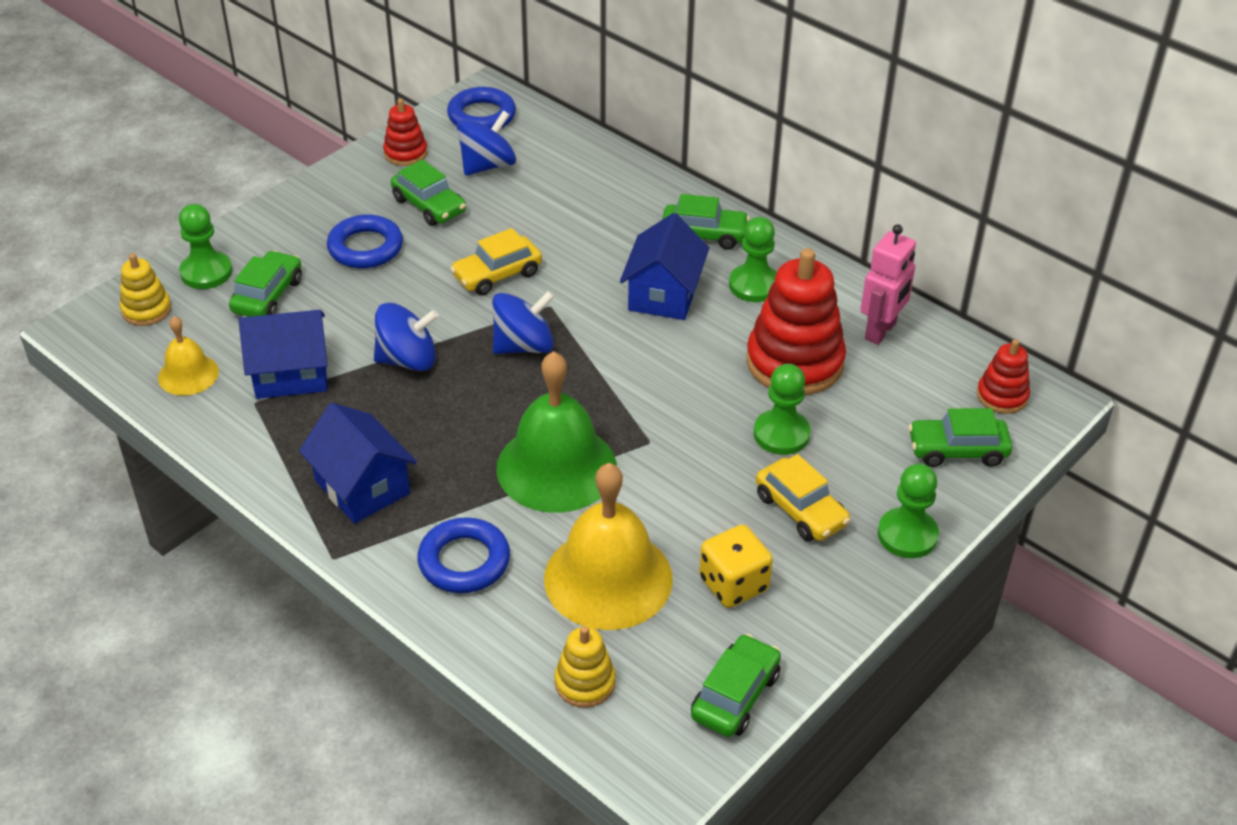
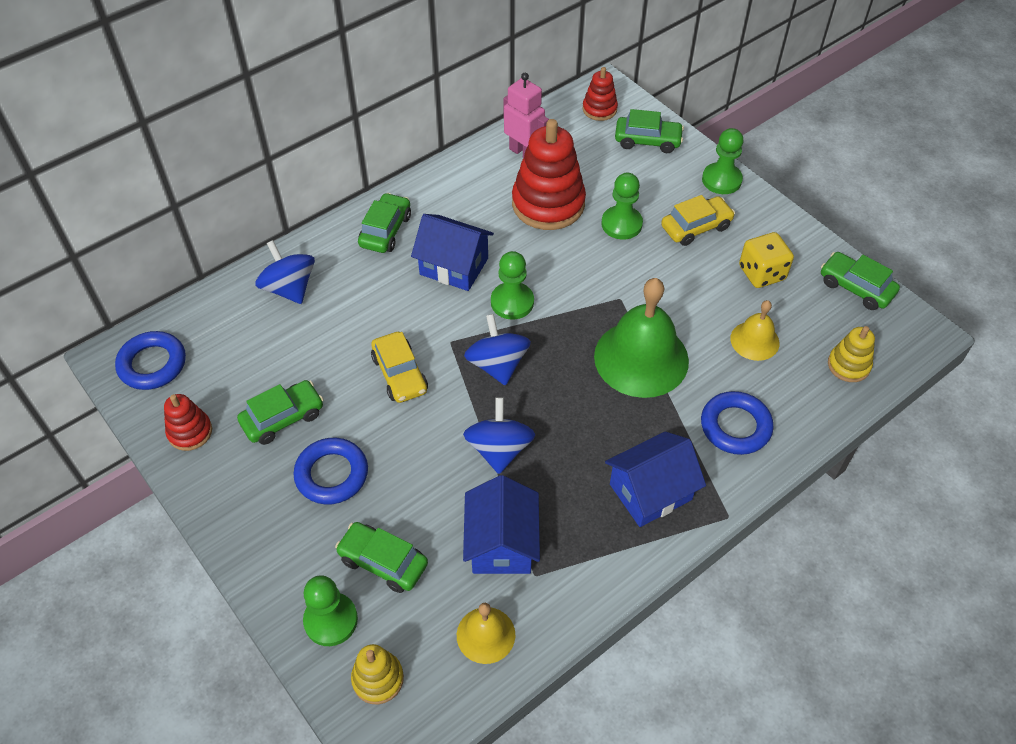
camera: 80 degrees left, 10 degrees up
blue spinning top [456,110,516,175] -> blue spinning top moved to [255,240,315,304]
yellow bell [544,463,673,630] -> yellow bell [730,300,779,361], size x0.52
green pawn [729,217,777,302] -> green pawn moved to [491,251,534,320]
green car [909,408,1012,467] -> green car turned 90 degrees counterclockwise [615,109,684,153]

